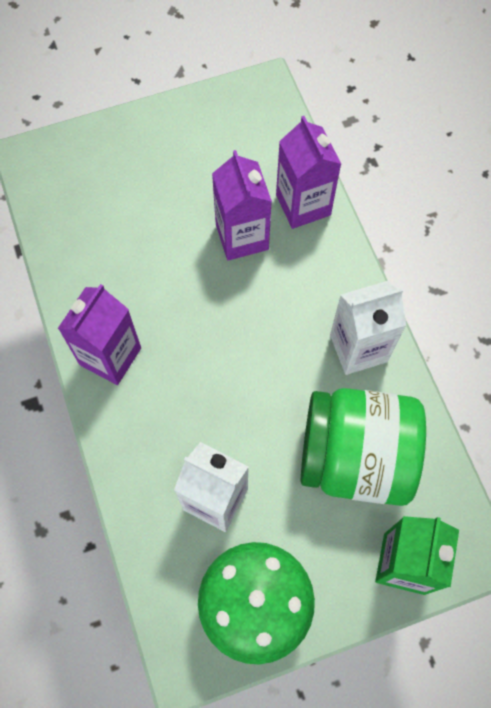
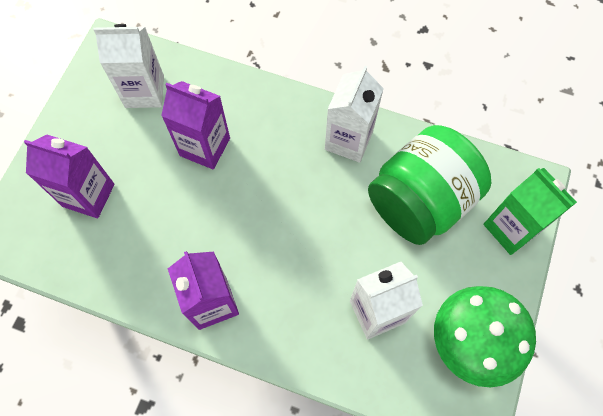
camera: 50 degrees left, 0 degrees up
purple carton [276,116,341,229] -> purple carton moved to [24,135,115,218]
none -> white carton [93,24,164,108]

